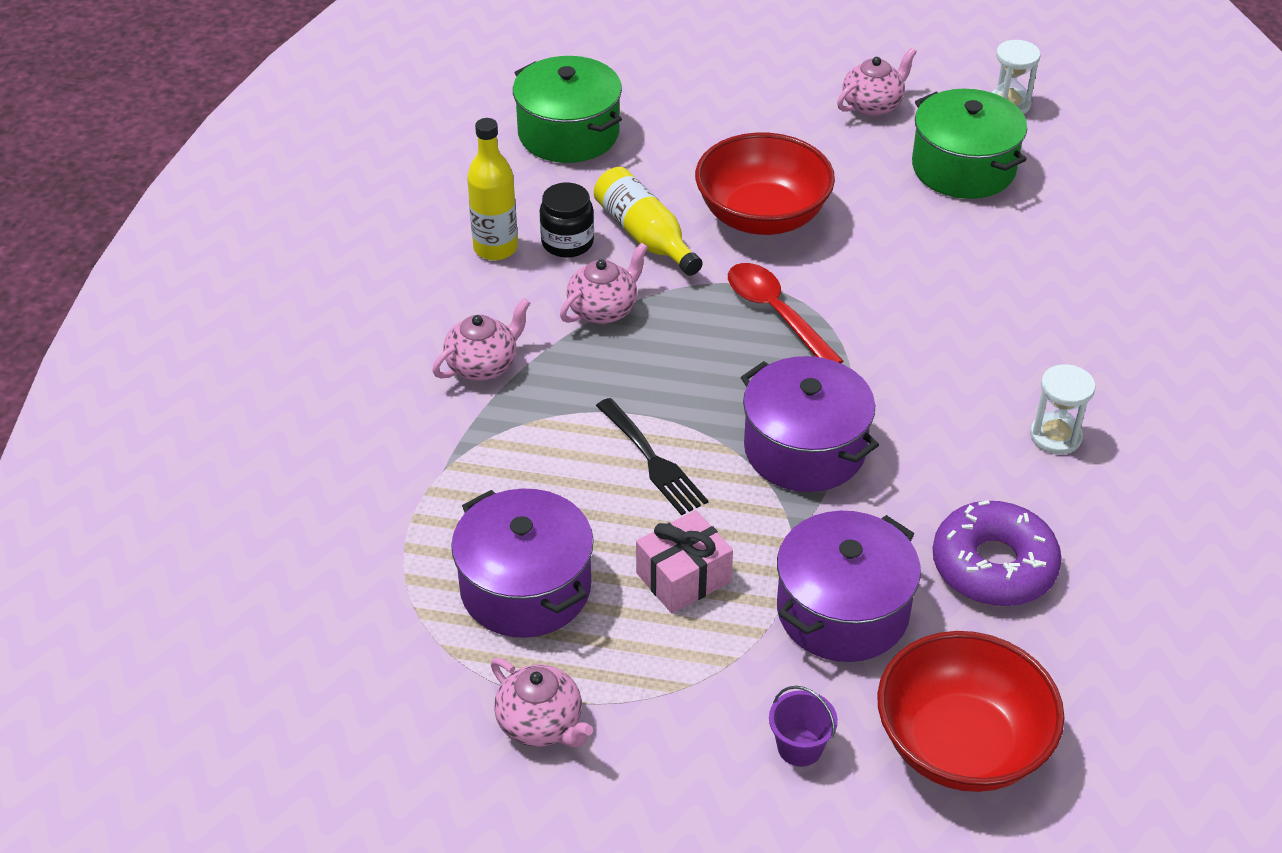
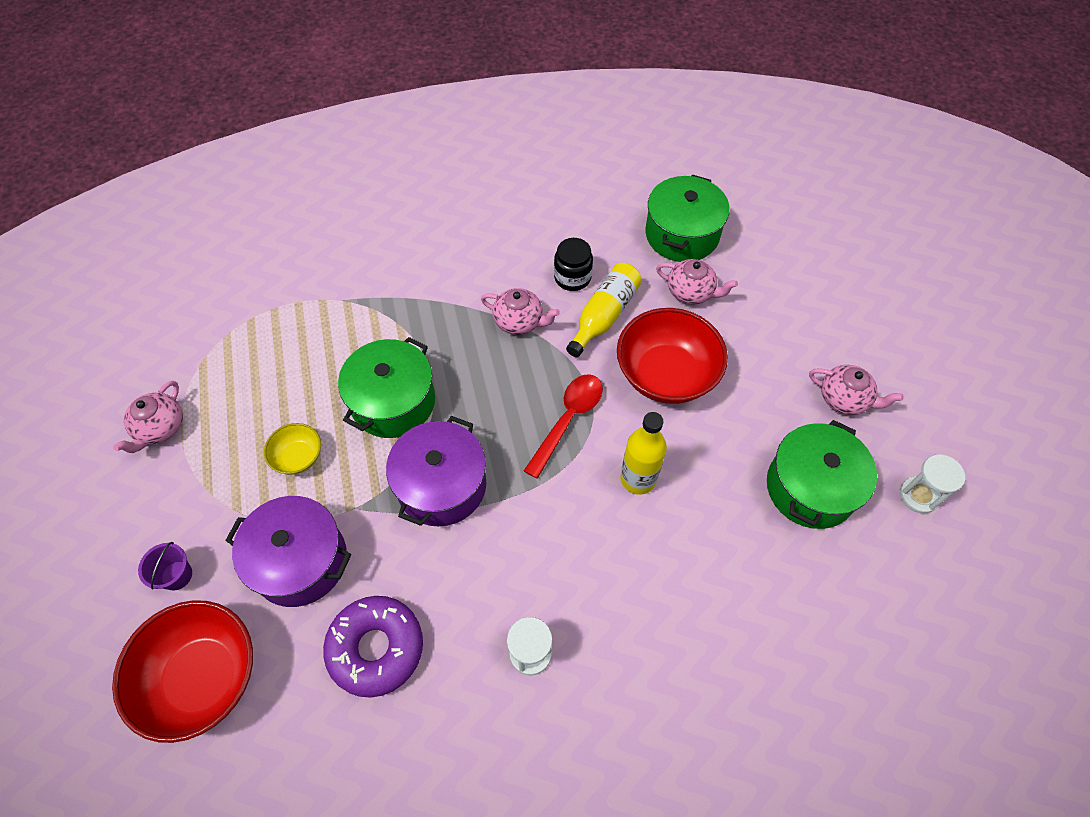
camera: 65 degrees right, 15 degrees up
pink teapot [432,298,530,381] -> pink teapot moved to [656,259,738,305]
purple pot [451,488,594,638] -> none
yellow bottle [467,118,518,260] -> yellow bottle moved to [620,412,667,495]
black fork [596,398,708,515] -> green pot [338,337,435,438]
pink gift [636,510,733,613] -> yellow bowl [264,423,321,475]

